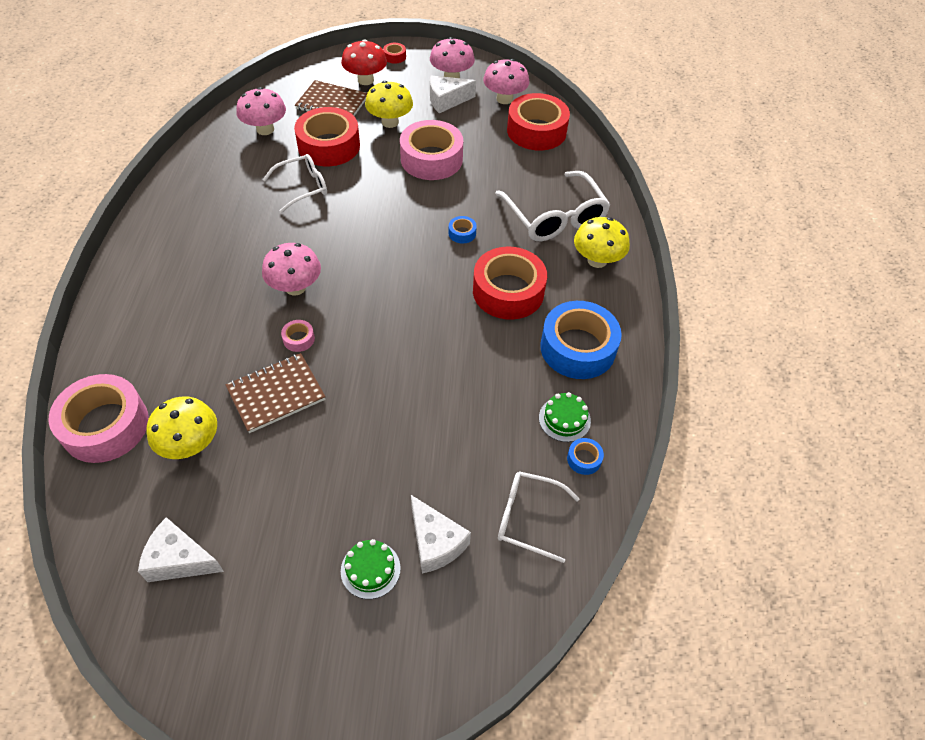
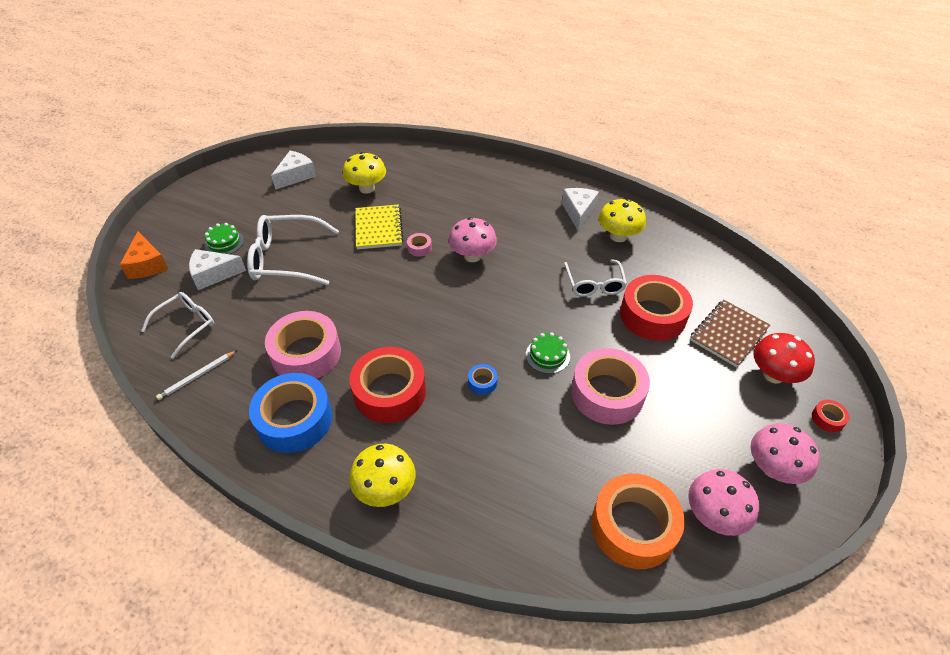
camera: 115 degrees right, 5 degrees down
pink tape [49,374,149,463] -> pink tape moved to [265,311,341,379]
brown notebook [226,353,326,433] -> yellow notebook [355,204,404,249]
pink mushroom [236,87,286,135] -> none
yellow mushroom [365,81,413,128] -> yellow mushroom moved to [598,199,646,242]
white cheese [430,75,476,113] -> white cheese moved to [562,188,599,231]
white glasses [495,171,610,241] -> white glasses moved to [247,215,339,285]
red tape [507,93,570,151] -> orange tape [591,474,685,569]
green cake [539,392,591,442] -> green cake moved to [526,333,570,374]
blue tape [567,438,604,475] -> white pencil [156,350,237,400]
none -> orange cheese [120,231,168,279]

